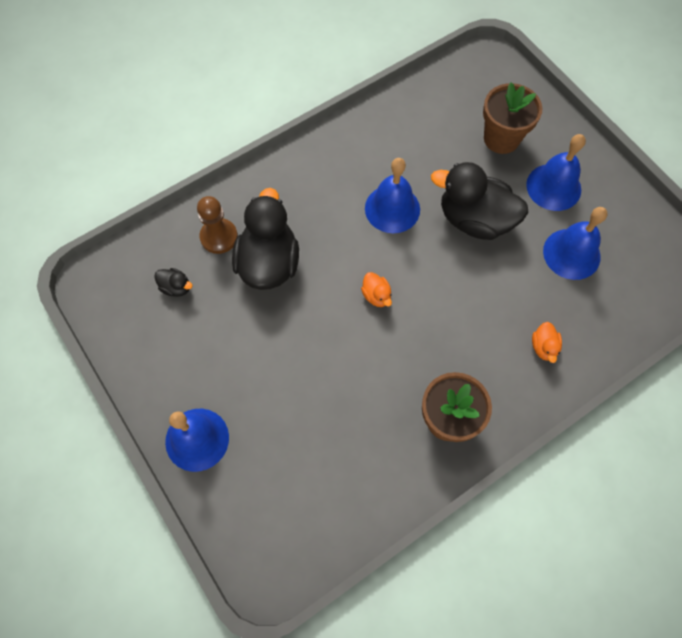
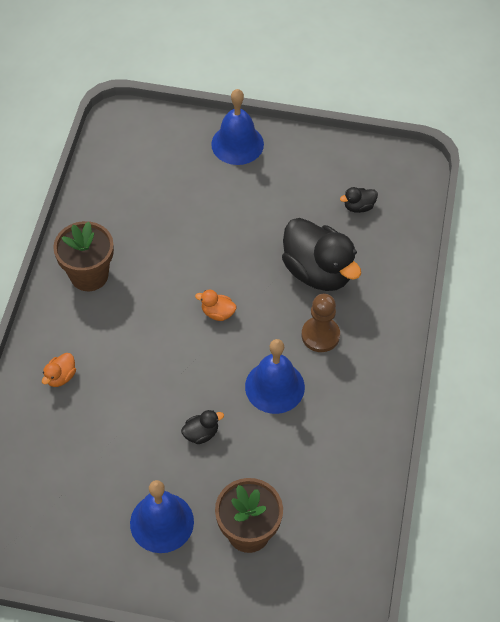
camera: 135 degrees right, 10 degrees down
brown pawn [197,196,238,254] -> brown pawn moved to [302,294,340,352]
black duck [431,162,529,240] -> black duck [181,410,224,444], size x0.43
orange duck [532,322,562,363] -> orange duck turned 105 degrees counterclockwise [42,353,76,387]
blue bell [543,207,607,280] -> none

